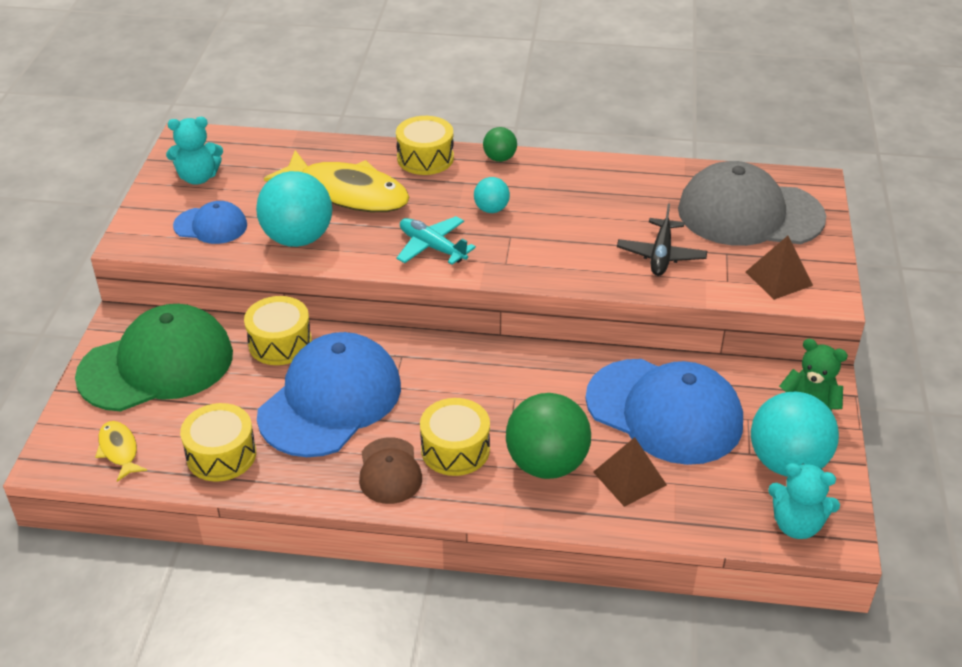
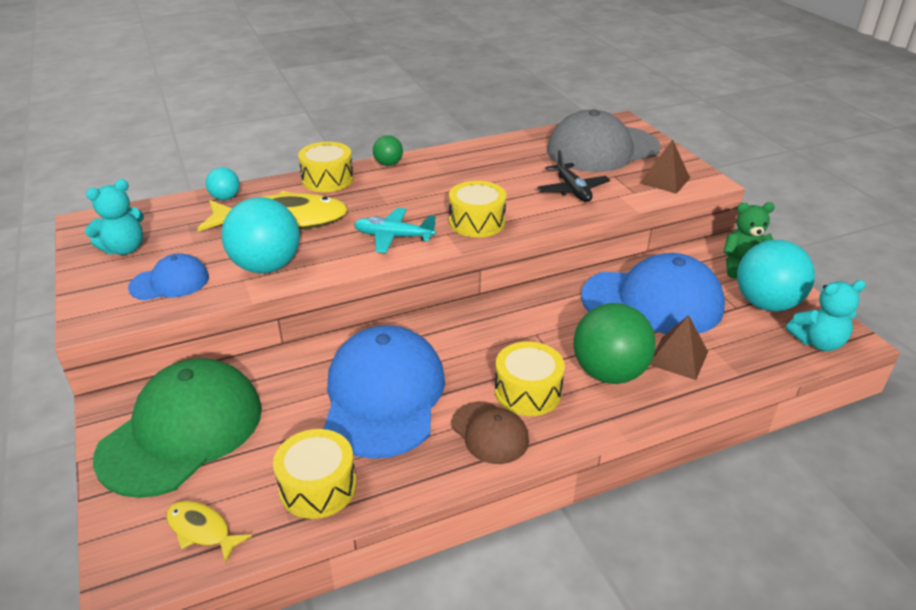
camera: 30 degrees left, 5 degrees down
yellow drum [244,296,312,365] -> yellow drum moved to [449,181,506,238]
turquoise ball [474,177,510,213] -> turquoise ball moved to [206,167,240,200]

